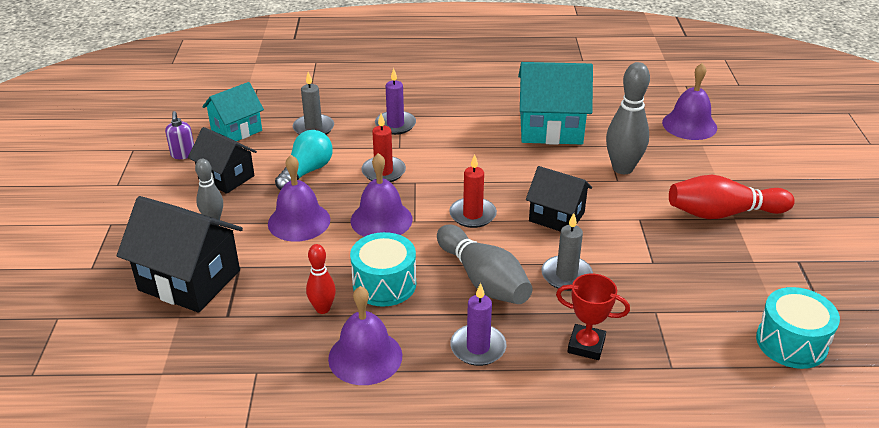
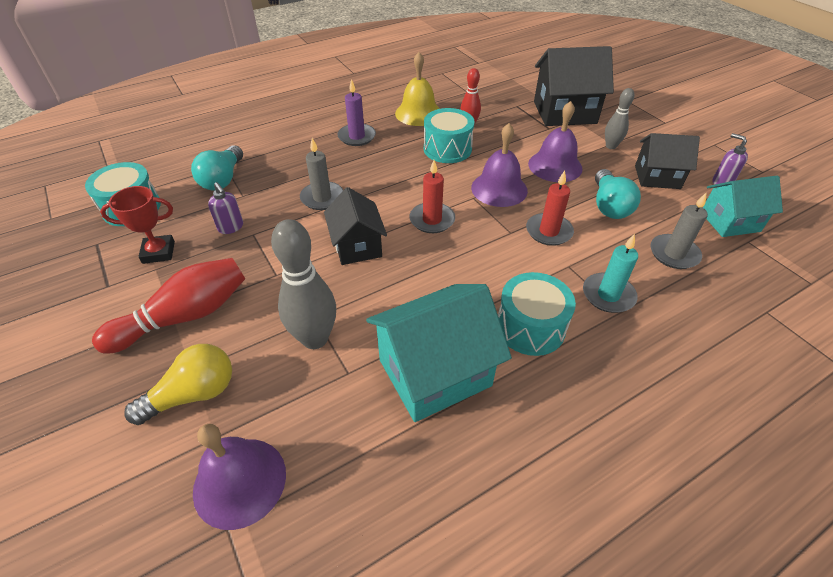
camera: 150 degrees right, 10 degrees up
turquoise house [202,82,264,141] -> turquoise house turned 60 degrees clockwise [703,176,783,237]
purple bell [328,286,402,385] -> yellow bell [395,52,440,126]
purple candle [375,68,416,135] -> turquoise candle [583,234,638,313]
grey bowling pin [437,225,533,304] -> none
black house [526,166,592,232] -> black house turned 75 degrees clockwise [324,187,387,265]
red trophy [556,274,630,360] -> red trophy moved to [100,186,175,264]
none -> yellow light bulb [124,344,232,425]
none -> turquoise light bulb [191,145,243,190]
none -> purple soap dispenser [208,182,243,234]
none -> turquoise drum [498,272,576,356]

